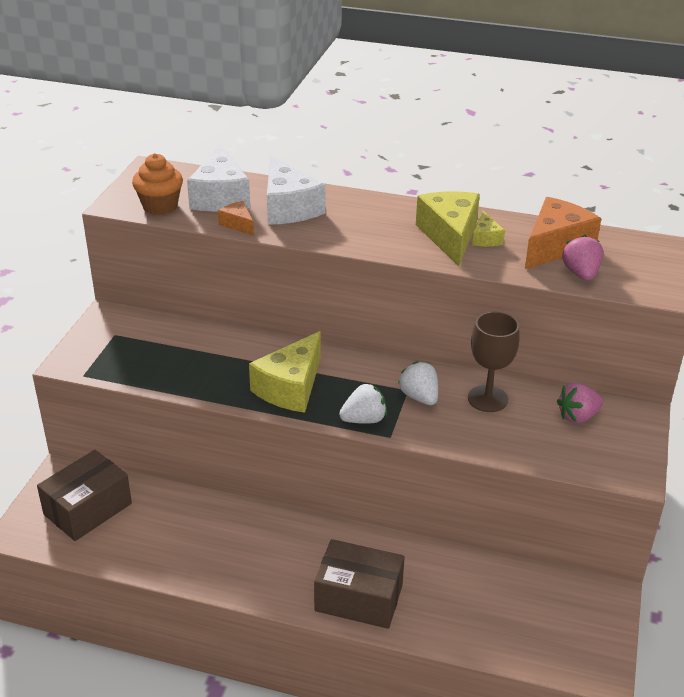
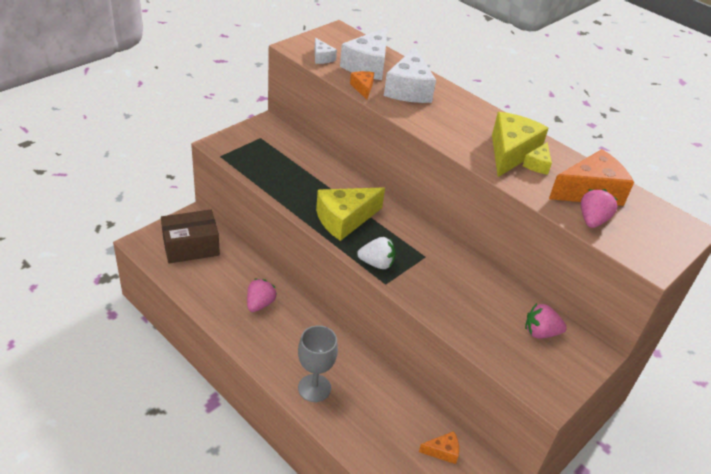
camera: 25 degrees right, 5 degrees up
orange cupcake [132,153,183,215] -> white cheese [315,38,337,64]
brown box [314,539,405,629] -> grey goblet [298,325,338,402]
white strawberry [398,361,438,405] -> none
brown goblet [468,312,520,412] -> none
none -> pink strawberry [247,279,277,312]
none -> orange cheese [419,431,459,464]

